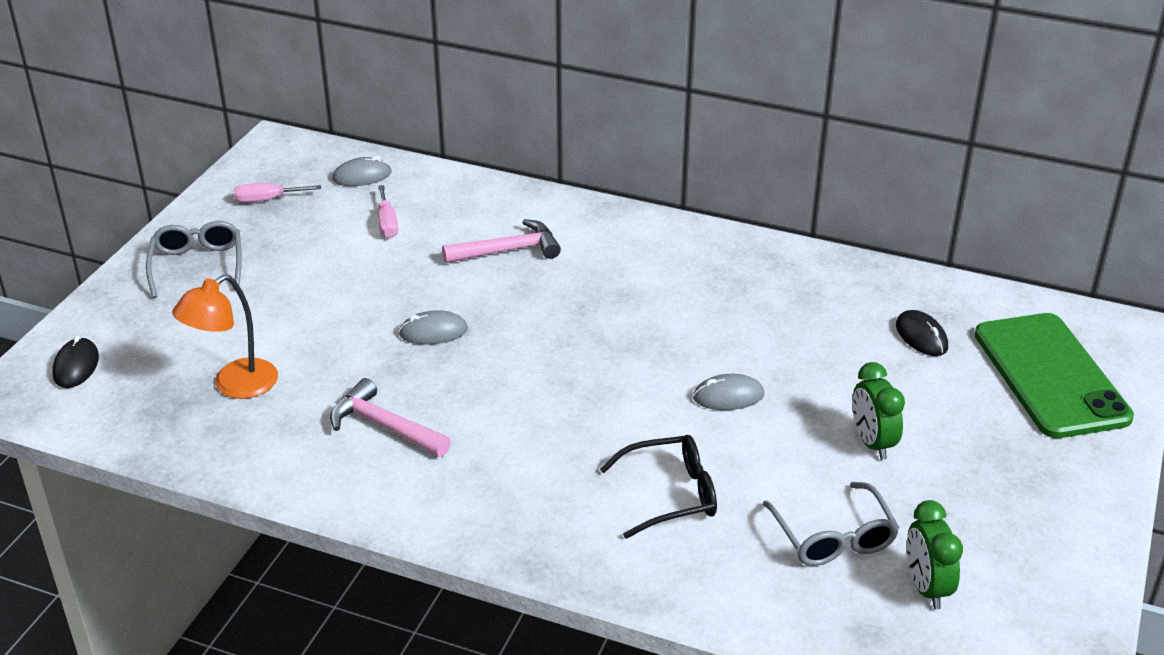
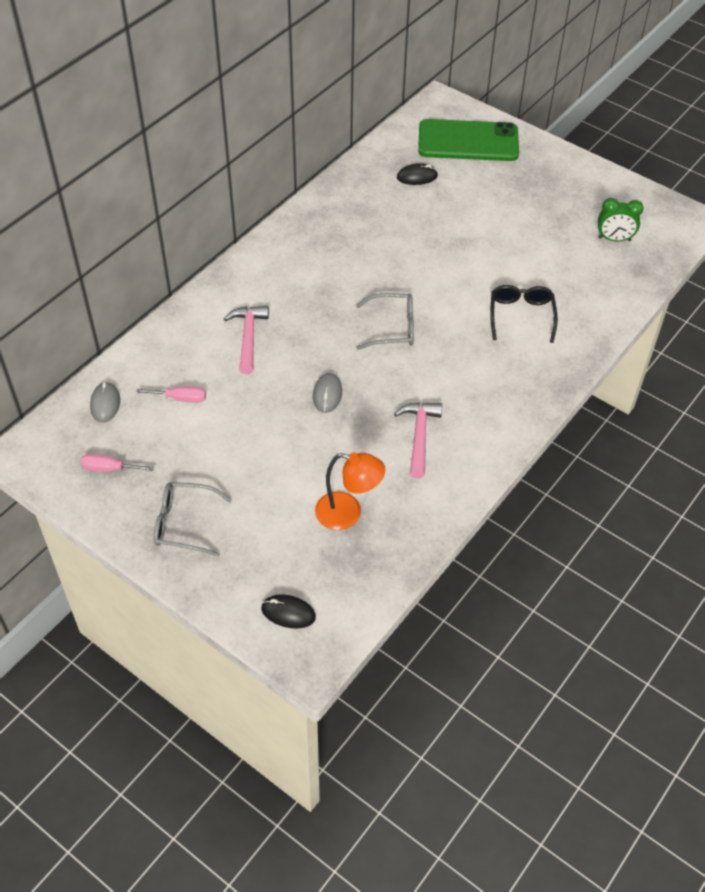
camera: 75 degrees left, 15 degrees up
orange lamp [172,274,278,399] -> orange lamp turned 45 degrees counterclockwise [315,452,385,530]
pink screwdriver [234,183,321,203] -> pink screwdriver turned 90 degrees clockwise [81,454,154,472]
pink hammer [330,378,451,457] -> pink hammer turned 135 degrees clockwise [394,402,442,478]
grey mouse [693,374,764,410] -> none
grey glasses [763,482,900,566] -> grey glasses moved to [356,293,414,350]
green clock [852,362,905,460] -> none

